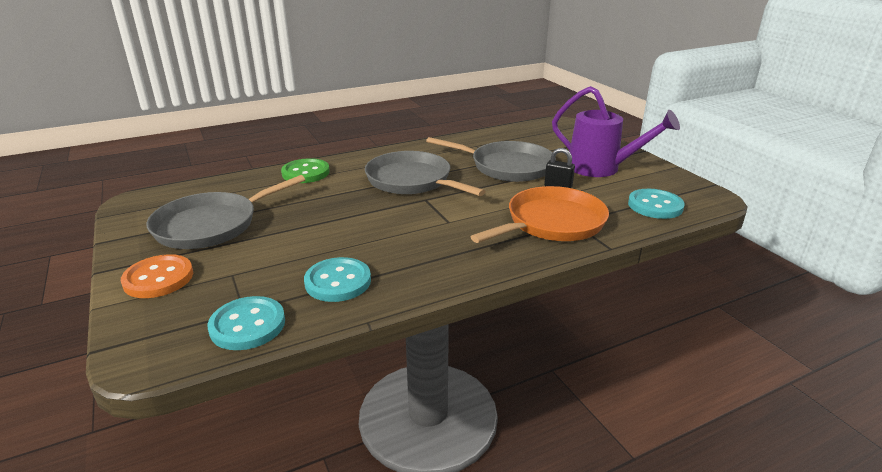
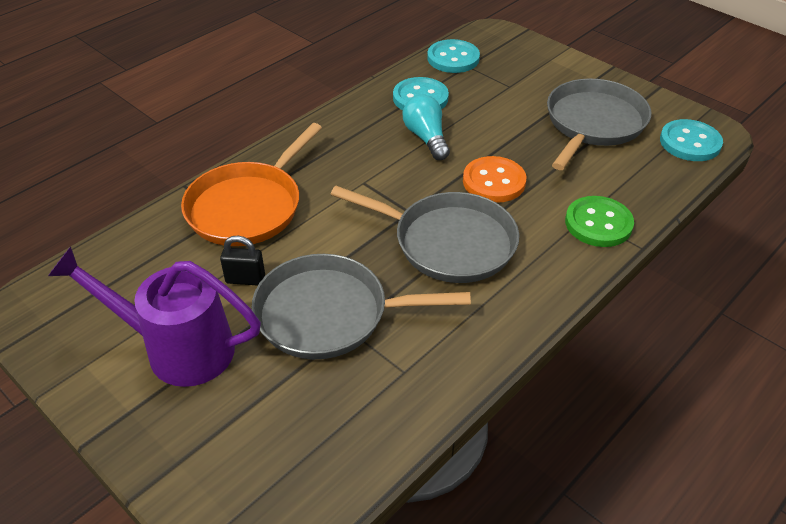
camera: 160 degrees right, 15 degrees up
orange button [121,254,193,298] -> orange button moved to [463,156,526,203]
turquoise button [628,189,685,219] -> turquoise button moved to [660,119,723,161]
none -> turquoise light bulb [403,94,450,160]

